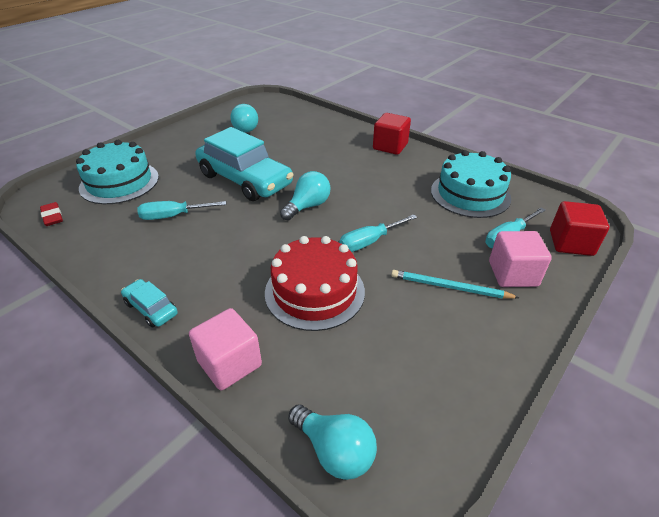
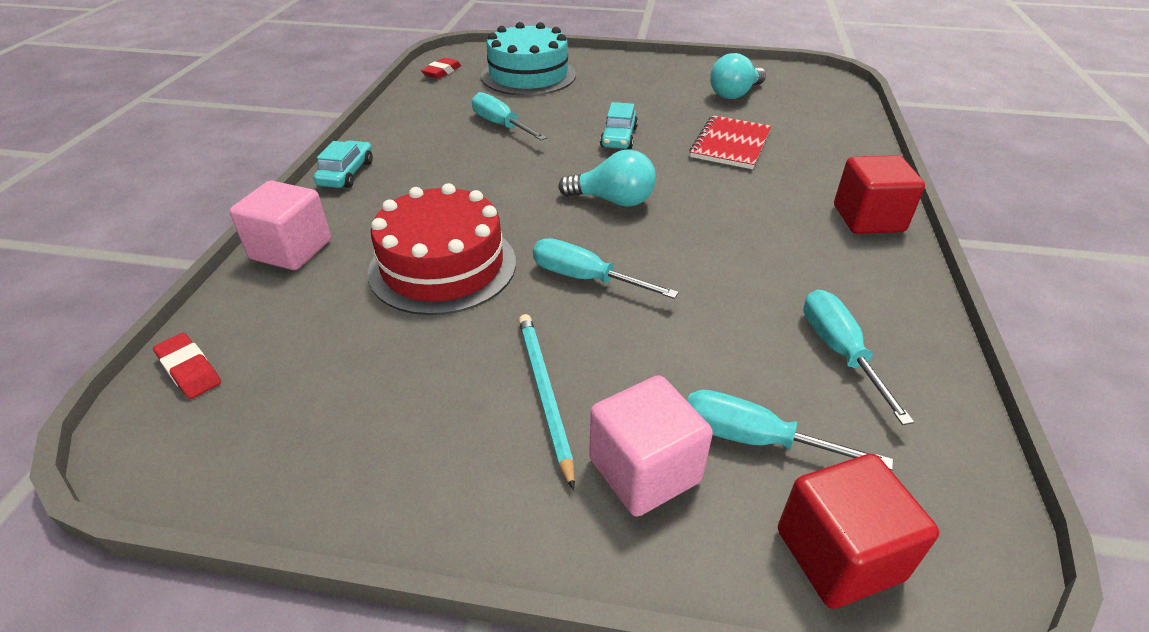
camera: 60 degrees right, 0 degrees up
turquoise car [195,127,293,201] -> turquoise car [600,102,638,149], size x0.45
turquoise light bulb [288,404,377,480] -> red eraser [153,333,221,399]
turquoise cake [431,150,511,218] -> turquoise screwdriver [803,290,914,425]
none -> red notebook [689,115,772,169]

